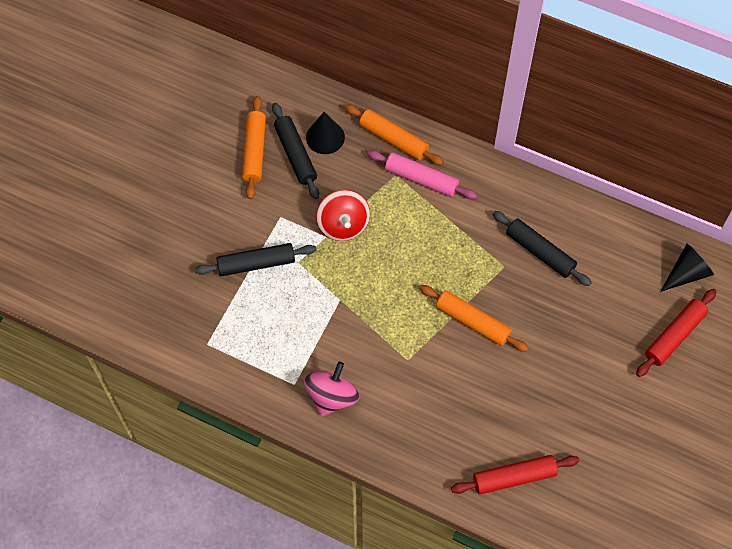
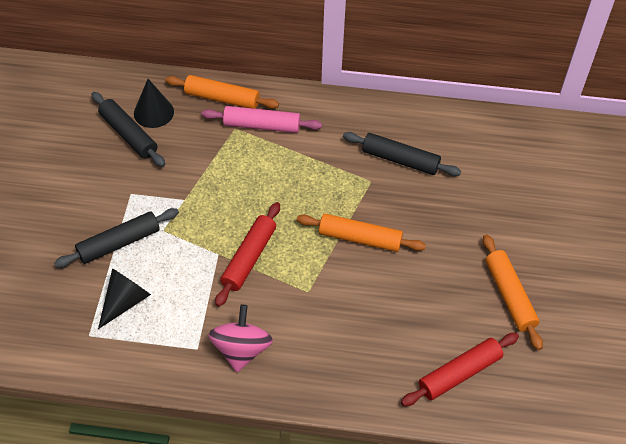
camera: 20 degrees left, 10 degrees down
orange rolling pin [242,96,266,199] -> orange rolling pin moved to [483,234,543,350]
red spinning top [316,190,370,241] -> none
red rolling pin [636,289,717,377] -> red rolling pin moved to [215,202,280,307]
black cone [660,244,714,292] -> black cone moved to [98,268,151,329]

